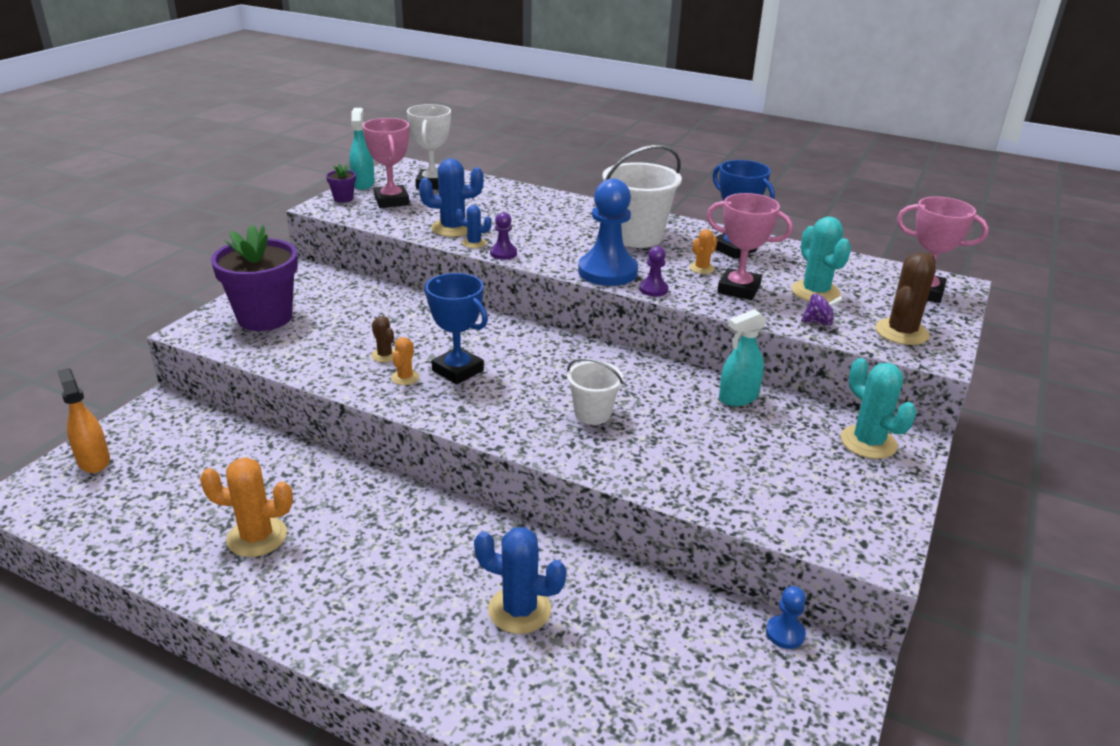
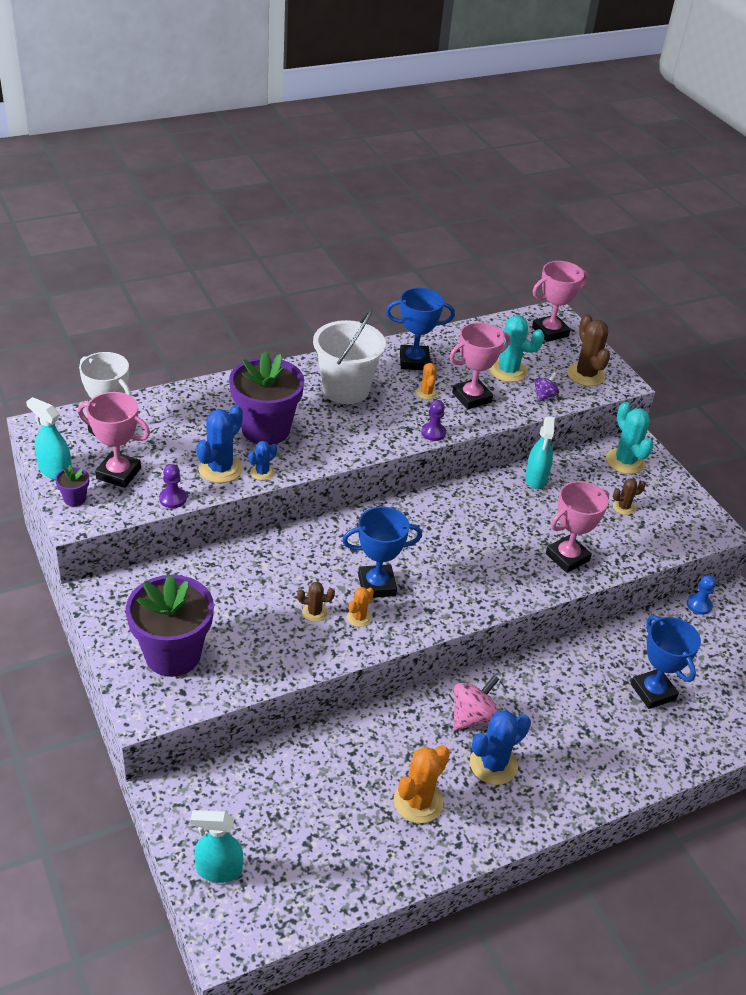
camera: 55 degrees left, 10 degrees up
orange spray bottle [57,368,110,473] -> turquoise spray bottle [190,810,243,883]
orange cactus [391,337,419,385] -> orange cactus turned 75 degrees clockwise [347,587,374,627]
blue cactus [474,527,566,634] -> blue cactus moved to [470,710,531,785]
purple pawn [490,212,517,260] -> purple pawn moved to [159,464,187,508]
white bucket [567,358,623,425] -> none
blue pawn [578,178,638,286] -> none
turquoise cactus [841,358,916,459] -> turquoise cactus turned 60 degrees clockwise [606,402,653,474]
none -> purple flower pot [229,351,304,445]
none -> pink spinning top [454,675,499,730]
none -> pink trophy [546,481,609,573]
none -> brown cactus [613,478,646,515]
none -> blue trophy [631,615,701,709]

